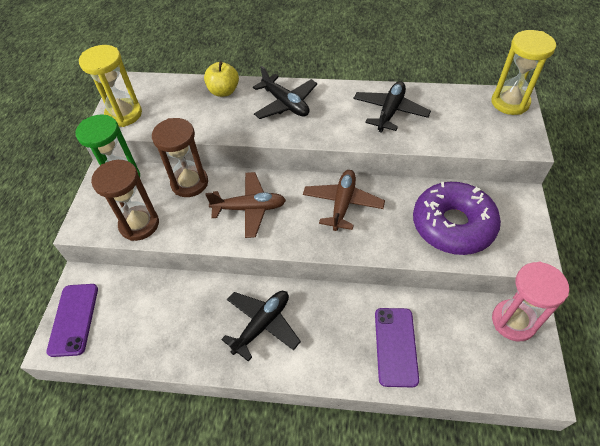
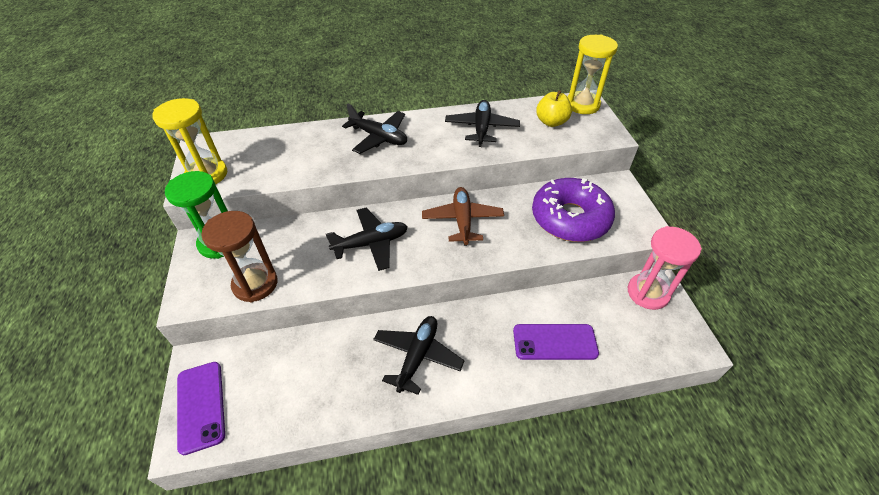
camera: 20 degrees left, 5 degrees down
brown hourglass [152,118,208,197] -> none
yellow apple [204,61,239,97] -> yellow apple moved to [536,90,572,127]
brown plane [206,172,286,238] -> black plane [326,208,408,271]
purple phone [375,308,419,387] -> purple phone turned 75 degrees counterclockwise [513,324,599,360]

